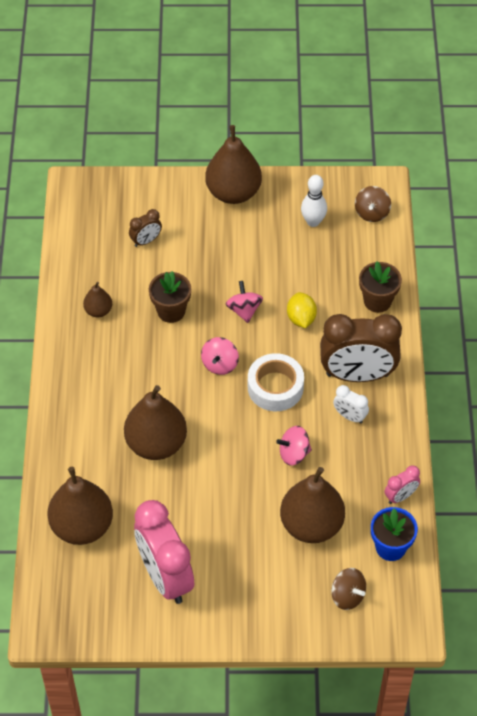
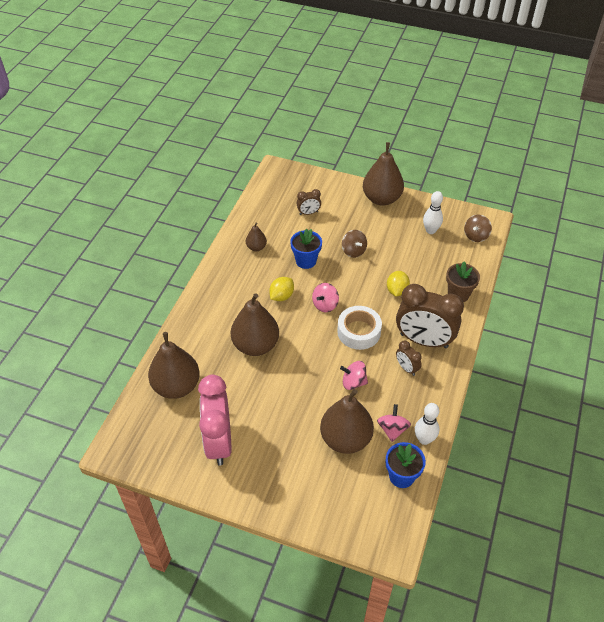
camera: 20 degrees right, 5 degrees down
brown flower pot [149,271,191,323] -> blue flower pot [290,228,322,269]
pink spinning top [226,281,263,323] -> pink spinning top moved to [377,404,411,442]
brown spinning top [331,568,366,610] -> brown spinning top moved to [342,230,367,258]
white clock [333,385,369,423] -> brown clock [396,341,422,376]
pink clock [384,465,420,504] -> white bowling pin [415,403,439,445]
none -> yellow lemon [269,277,294,301]

